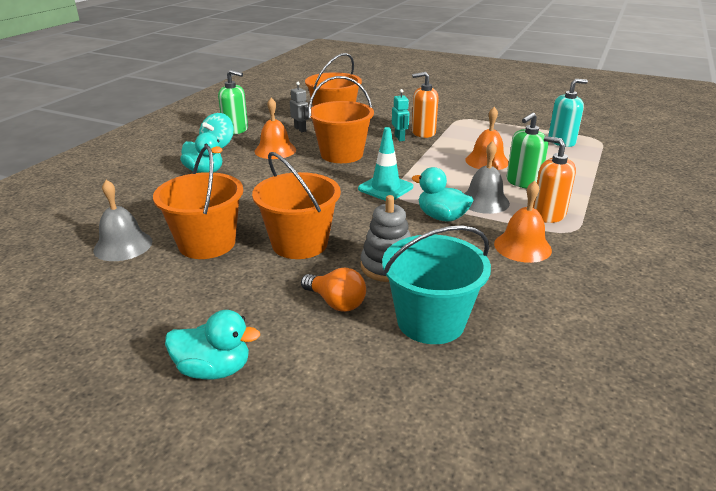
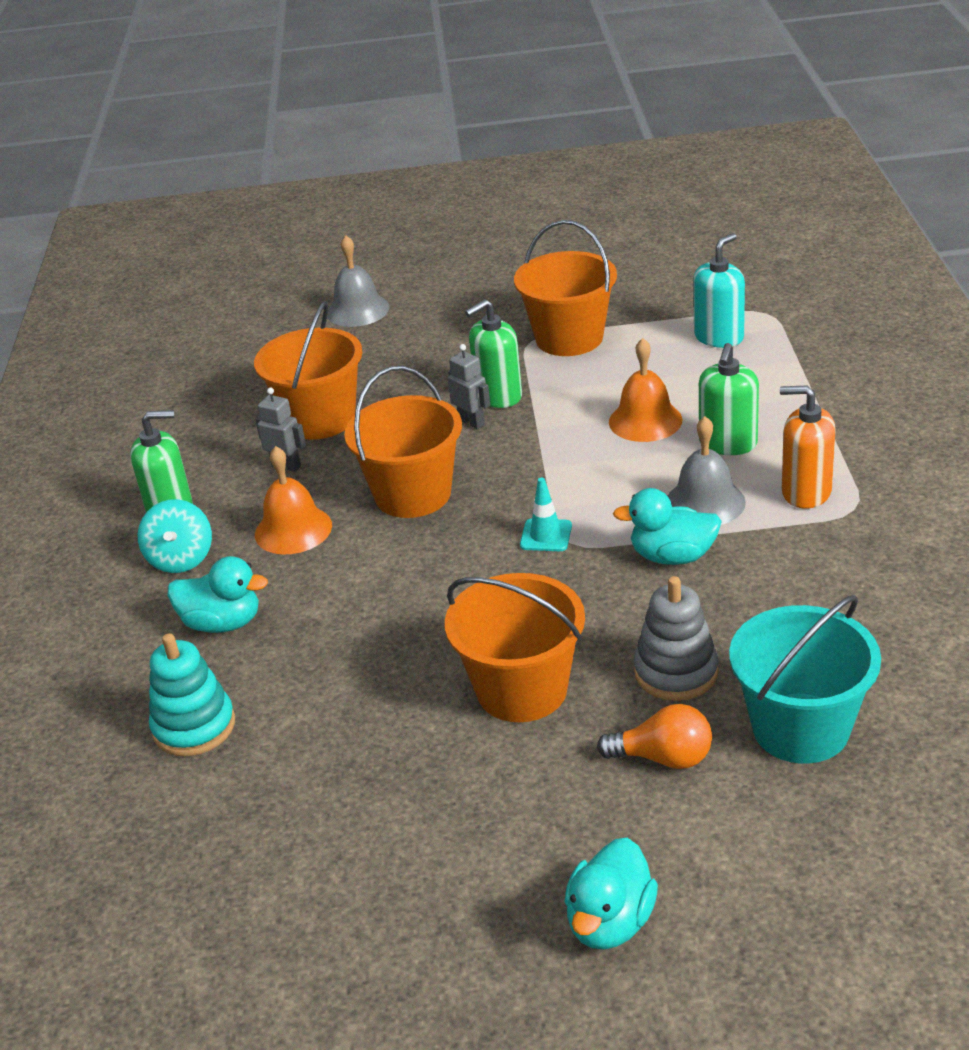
camera: 25 degrees left, 5 degrees up
grey bell [93,180,152,261] -> grey bell moved to [327,235,389,327]
orange bucket [153,146,243,259] -> orange bucket moved to [514,220,617,356]
turquoise duck [165,310,260,379] -> turquoise duck turned 135 degrees clockwise [565,838,658,950]
turquoise traffic cone [358,127,413,201] -> turquoise traffic cone [520,478,572,551], size x0.65
turquoise robot [392,89,409,141] -> grey robot [448,344,490,430]
orange soap dispenser [412,72,439,138] -> green soap dispenser [465,299,522,408]
orange bell [494,181,552,263] -> none
none -> turquoise stacking toy [149,633,235,756]

